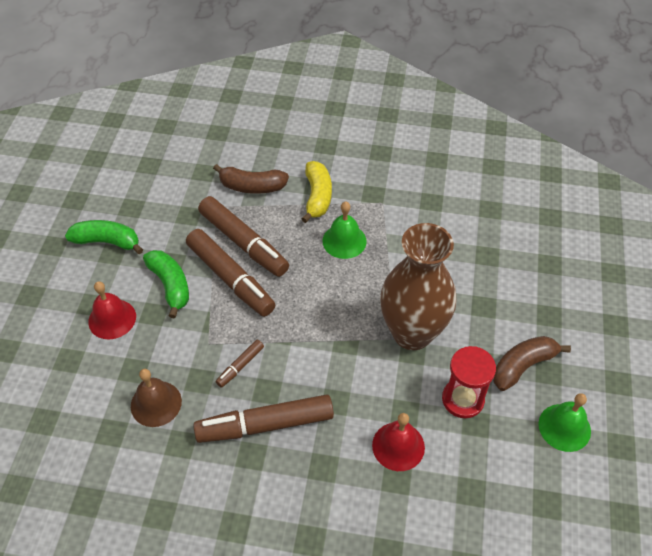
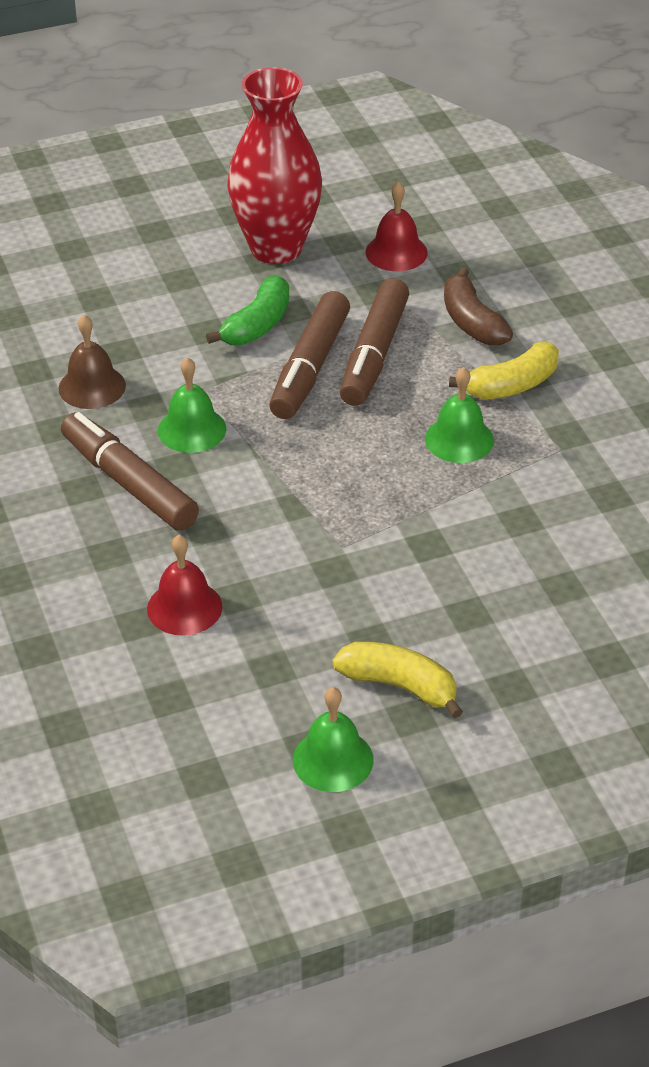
camera: 60 degrees right, 10 degrees down
green banana [65,220,143,254] -> red vase [227,67,322,264]
red bell [88,281,136,339] -> red bell moved to [366,182,428,271]
brown marker [216,340,264,388] -> green bell [158,357,227,453]
brown vase [380,223,456,350] -> none
red hourglass [442,346,496,418] -> none
brown banana [493,336,571,391] -> yellow banana [333,642,463,719]

